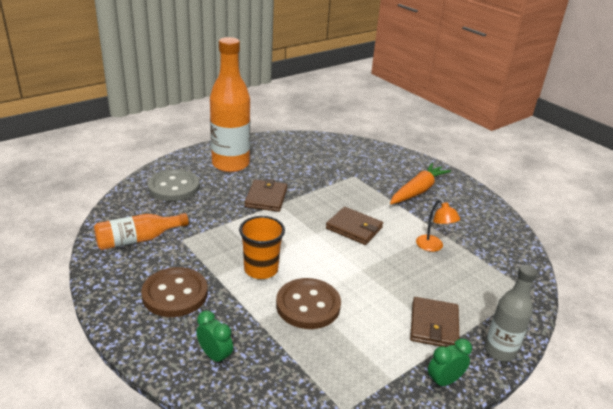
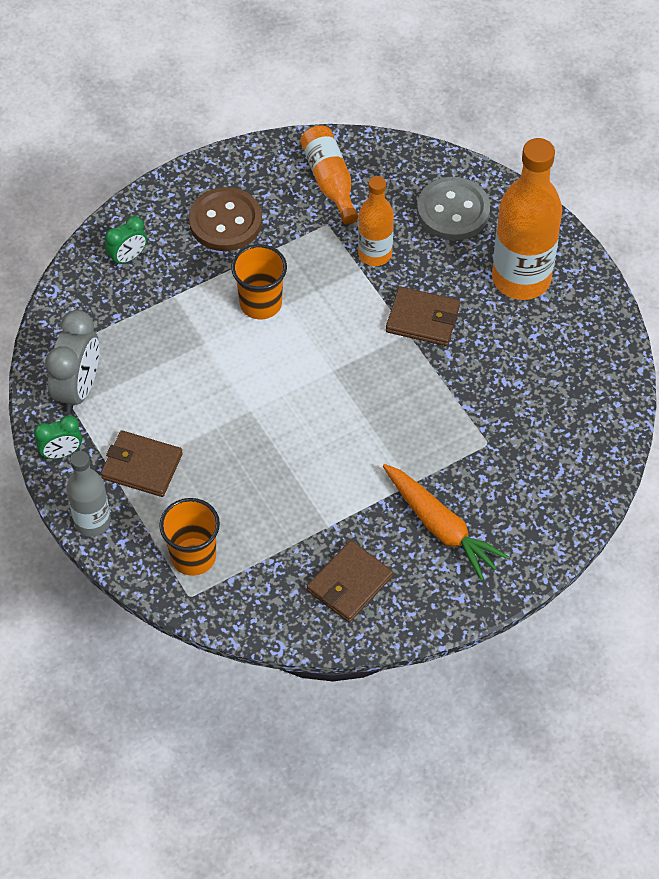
camera: 100 degrees right, 25 degrees up
brown button [276,278,341,329] -> none
brown wallet [326,207,383,245] -> brown wallet moved to [307,540,393,622]
orange lamp [416,200,460,252] -> none
green clock [428,338,472,388] -> green clock turned 90 degrees clockwise [34,415,82,459]
none -> grey clock [45,310,99,413]
none -> orange cup [159,498,220,576]
none -> orange bottle [358,176,394,266]

